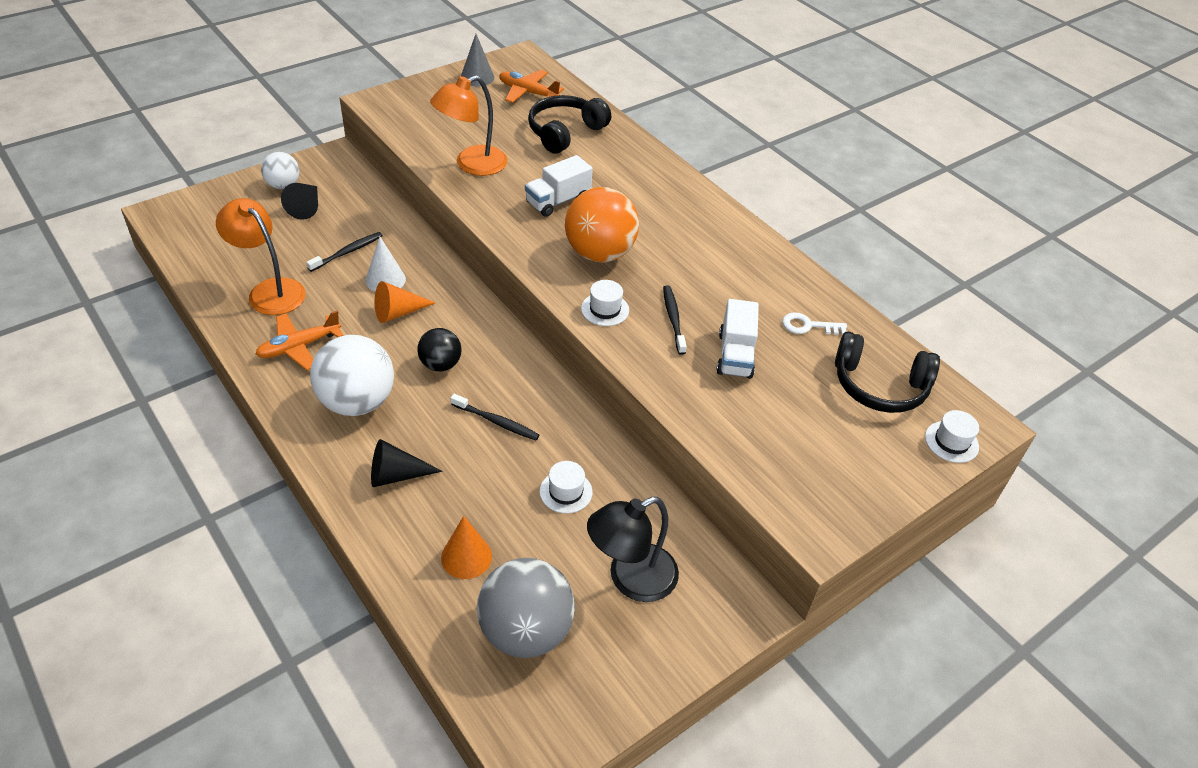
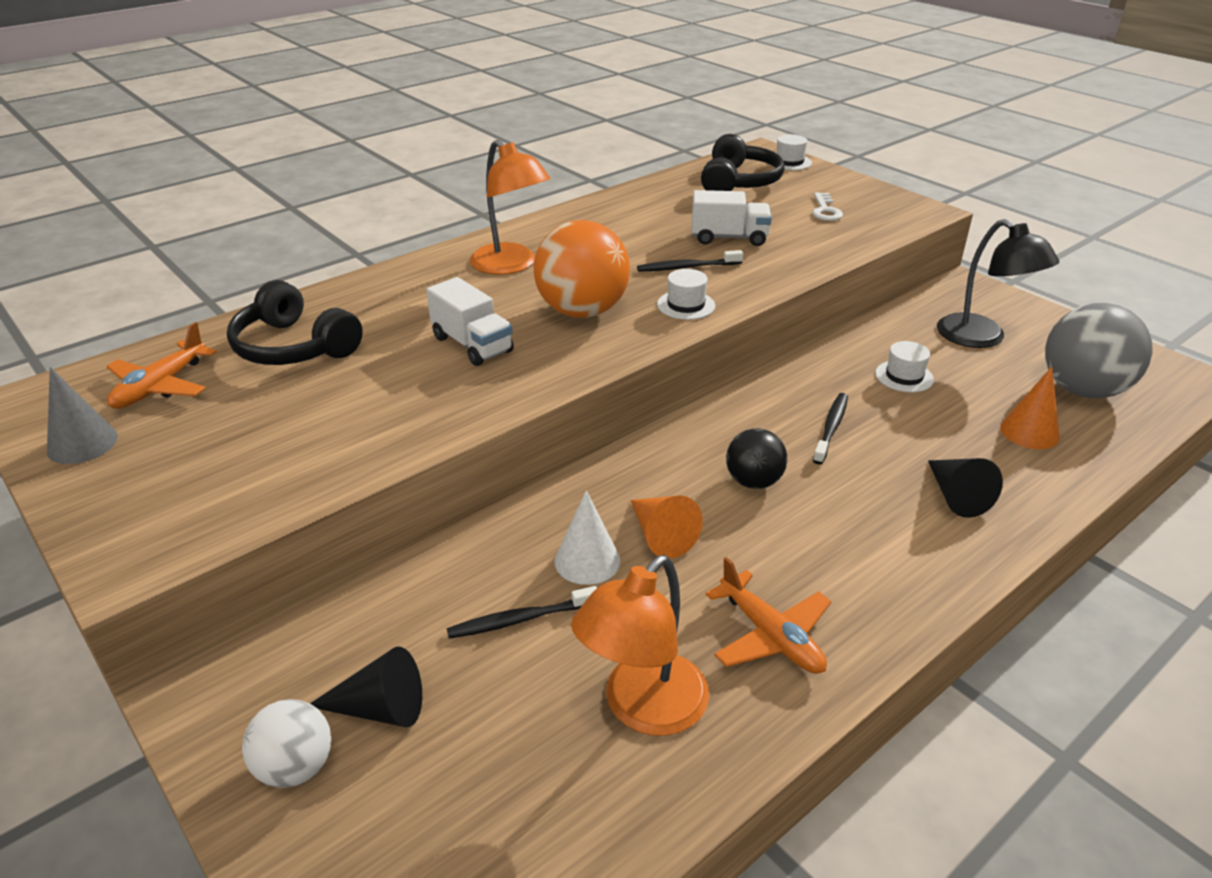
camera: 90 degrees left, 10 degrees down
black toothbrush [306,232,383,272] -> black toothbrush turned 60 degrees counterclockwise [447,586,597,639]
white ball [310,335,394,416] -> none
orange lamp [430,75,508,176] -> orange lamp moved to [470,140,550,275]
white key [782,312,847,335] -> white key moved to [812,192,843,221]

